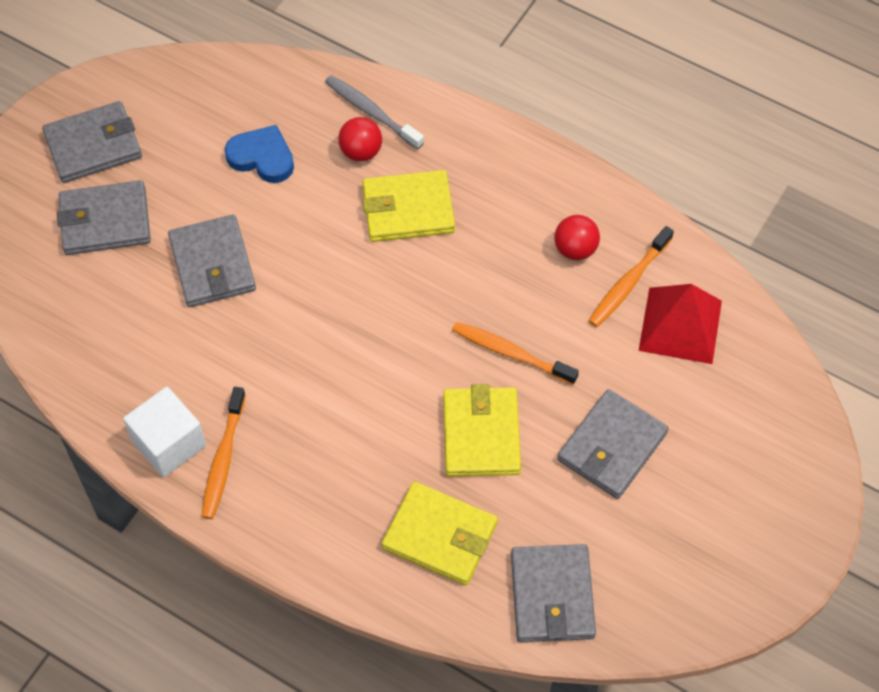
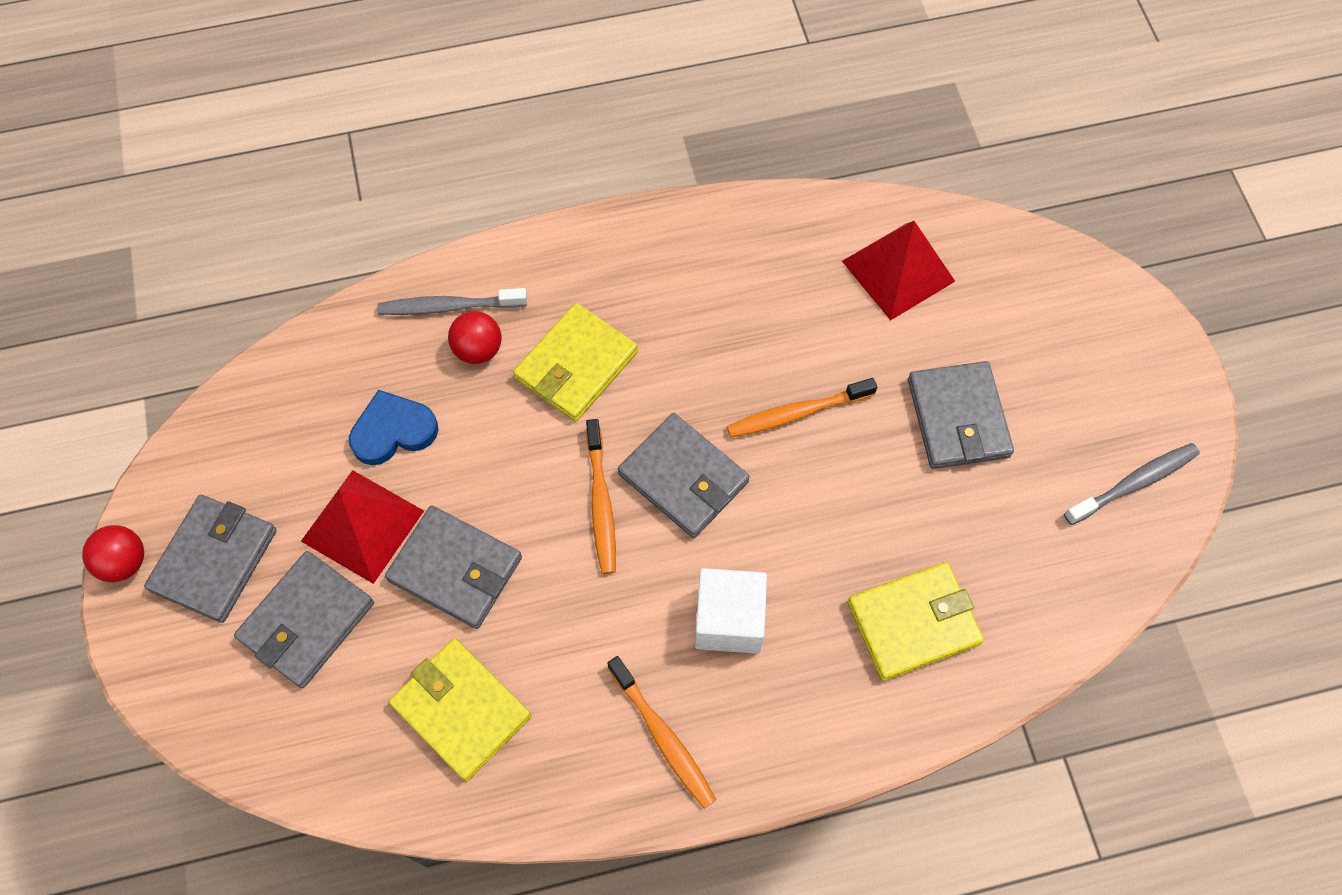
camera: 45 degrees left, 5 degrees up
white cube [123,387,206,477] -> white cube moved to [695,568,767,654]
yellow wallet [443,384,521,477] -> yellow wallet moved to [389,638,531,782]
grey wallet [511,544,596,642] -> grey wallet moved to [618,413,750,538]
red ball [554,215,600,260] -> red ball moved to [82,525,144,582]
orange toothbrush [588,226,674,327] -> orange toothbrush moved to [586,419,616,574]
none -> red pyramid [301,470,424,584]
none -> grey toothbrush [1064,443,1200,525]

